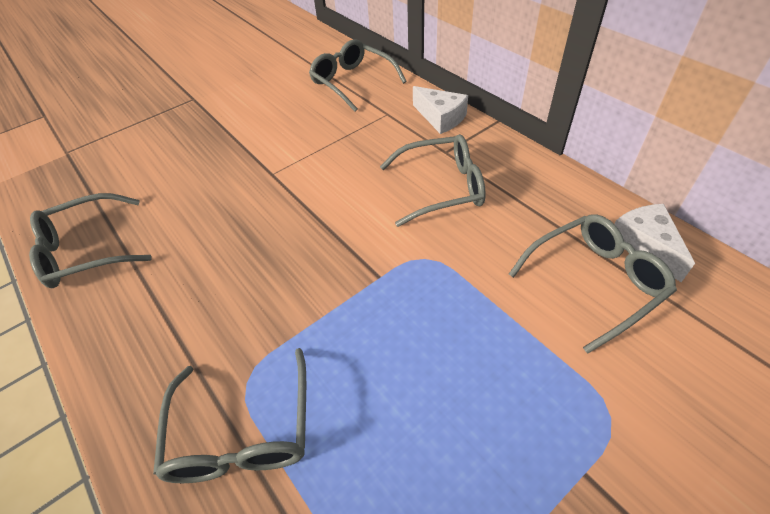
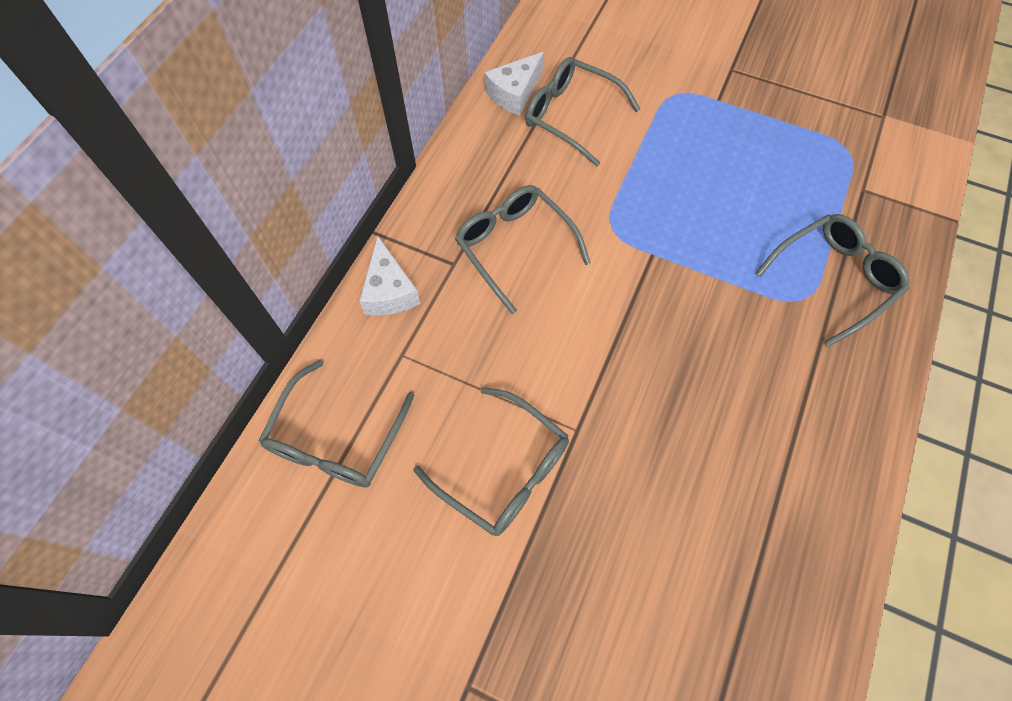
camera: 120 degrees left, 15 degrees up
grey glasses [29,193,152,288] -> grey glasses moved to [413,387,569,536]
white cheese [413,86,468,134] -> white cheese turned 150 degrees clockwise [359,235,420,316]

